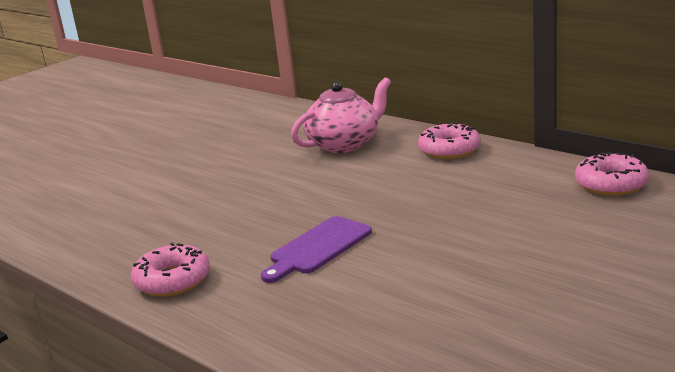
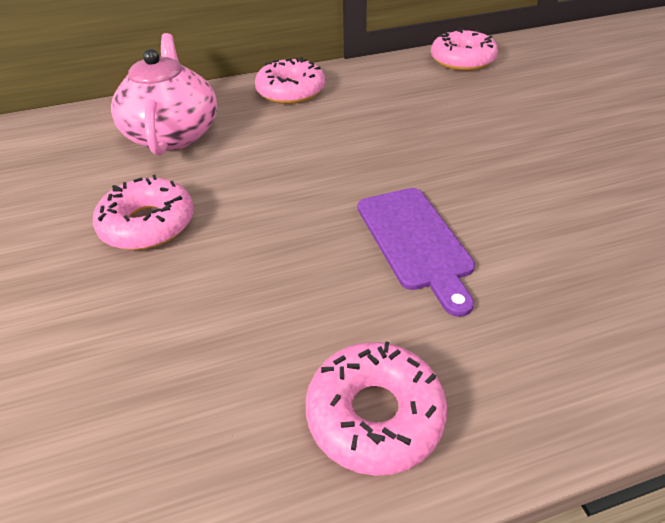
camera: 60 degrees left, 20 degrees up
none -> pink donut [93,175,194,250]

